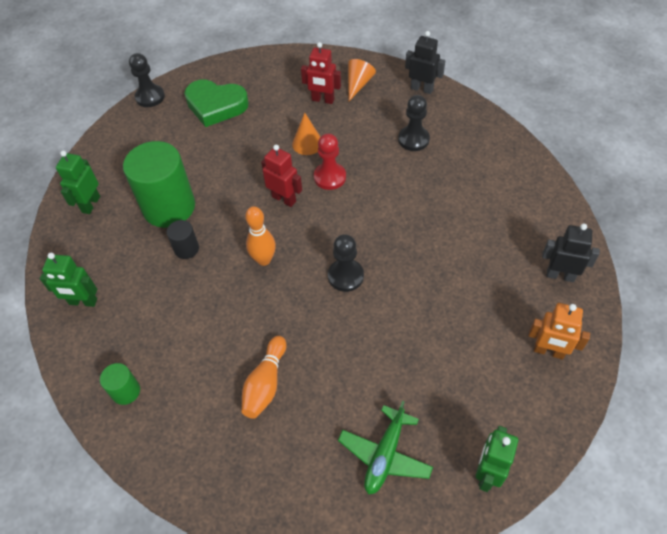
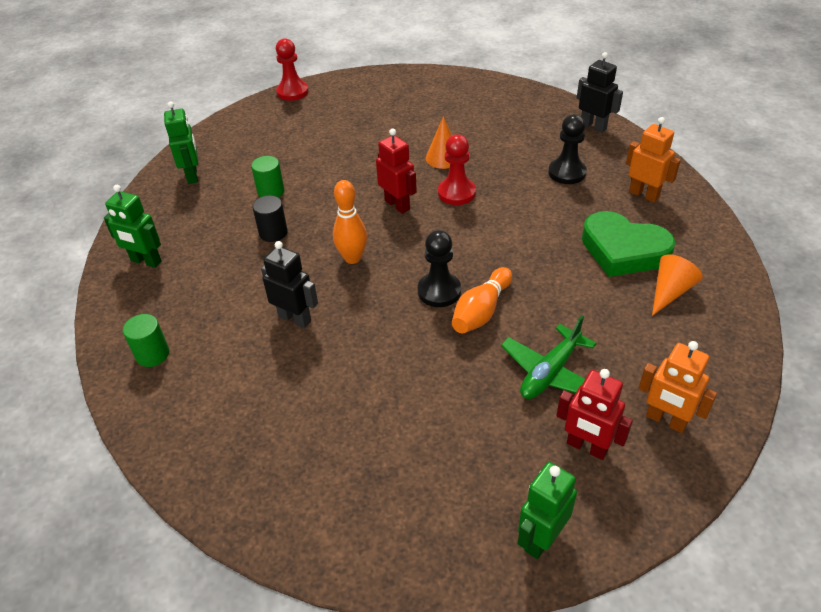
camera: 15 degrees right, 10 degrees down
green robot [56,151,100,214] -> green robot turned 135 degrees clockwise [164,101,198,184]
green cylinder [123,141,195,228] -> green cylinder [251,156,284,197], size x0.45
black pawn [129,53,165,107] -> red pawn [276,38,309,101]
green heart [184,80,249,127] -> green heart moved to [582,211,675,277]
orange bowling pin [241,336,286,419] -> orange bowling pin moved to [452,267,512,333]
red robot [301,42,341,104] -> red robot moved to [556,369,633,460]
green plane [338,401,433,495] -> green plane moved to [501,315,597,399]
orange cone [348,59,376,101] -> orange cone moved to [652,254,703,316]
black robot [542,224,600,282] -> black robot moved to [261,241,318,328]
none -> orange robot [626,117,681,203]

